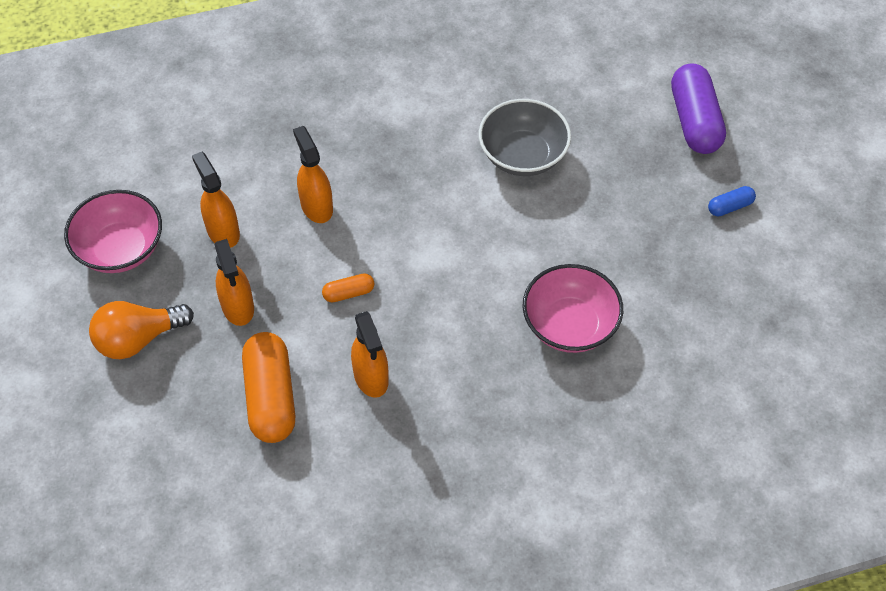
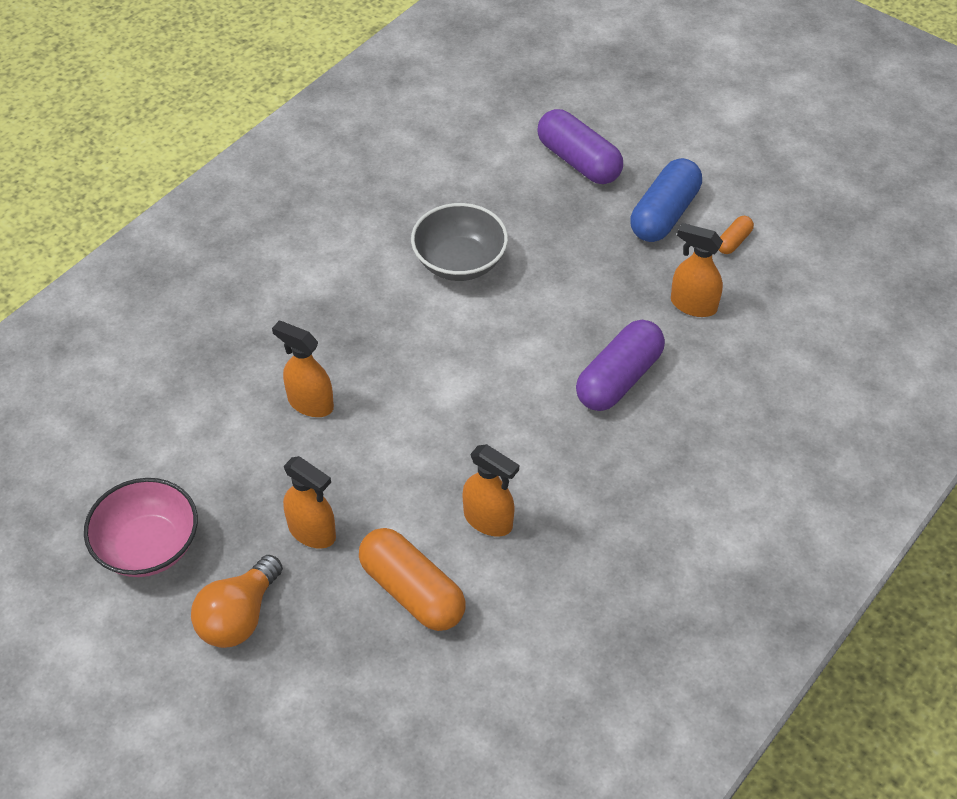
camera: 35 degrees left, 5 degrees down
orange spray bottle [192,152,240,248] -> orange spray bottle moved to [671,223,723,317]
orange capsule [322,273,374,302] -> orange capsule moved to [719,216,754,254]
pink bowl [523,264,623,353] -> purple capsule [576,320,665,411]
blue capsule [708,186,756,217] -> blue capsule [630,158,702,242], size x2.12

